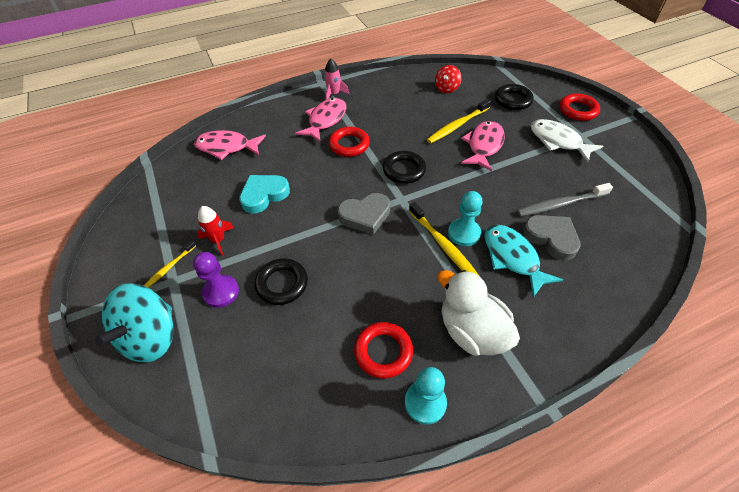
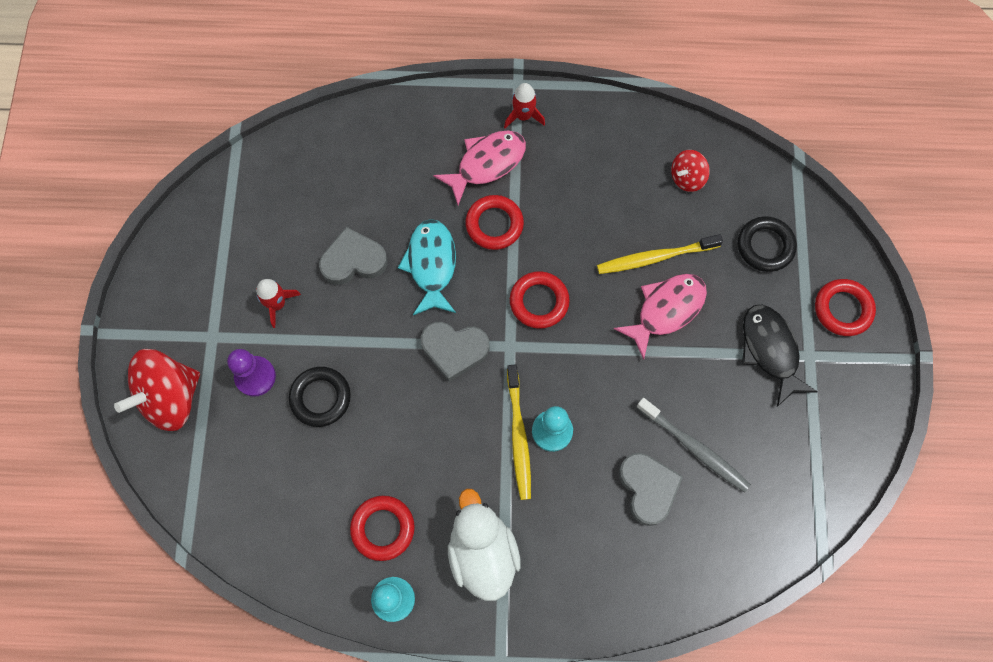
camera: 25 degrees right, 20 degrees up
turquoise spinning top [94,284,173,362] -> red spinning top [114,349,200,431]
yellow toothbrush [144,241,196,288] -> none
pink fish [194,130,266,160] -> none
turquoise heart [239,175,290,214] -> grey heart [319,227,388,285]
pink rocket [324,59,349,100] -> red rocket [504,83,545,128]
black ring [383,151,426,184] -> red ring [510,271,570,329]
turquoise fish [484,225,563,298] -> turquoise fish moved to [398,219,456,315]
grey toothbrush [517,183,613,216] -> grey toothbrush turned 150 degrees counterclockwise [636,398,751,493]
white fish [530,119,603,162] -> black fish [742,305,818,407]

